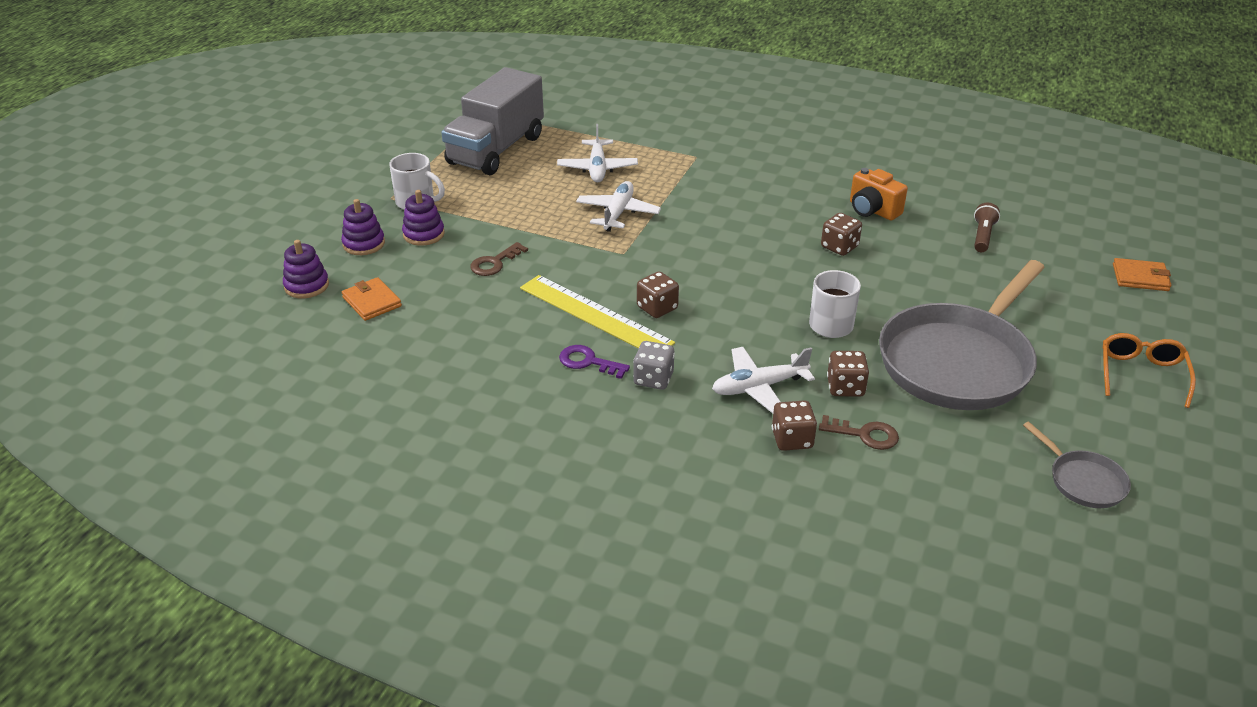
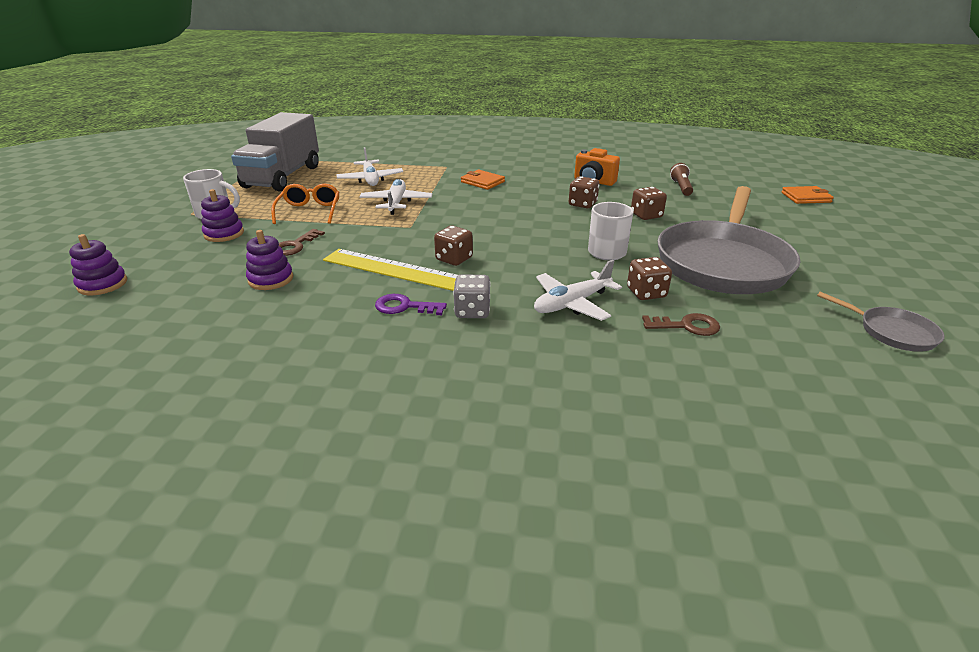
camera: 15 degrees left, 5 degrees down
purple stacking toy [341,199,385,255] -> purple stacking toy moved to [246,230,293,290]
orange wallet [342,277,402,321] -> orange wallet moved to [461,170,505,190]
brown dice [772,400,817,451] -> brown dice moved to [631,187,667,220]
orange glasses [1103,333,1196,408] -> orange glasses moved to [271,184,340,224]

